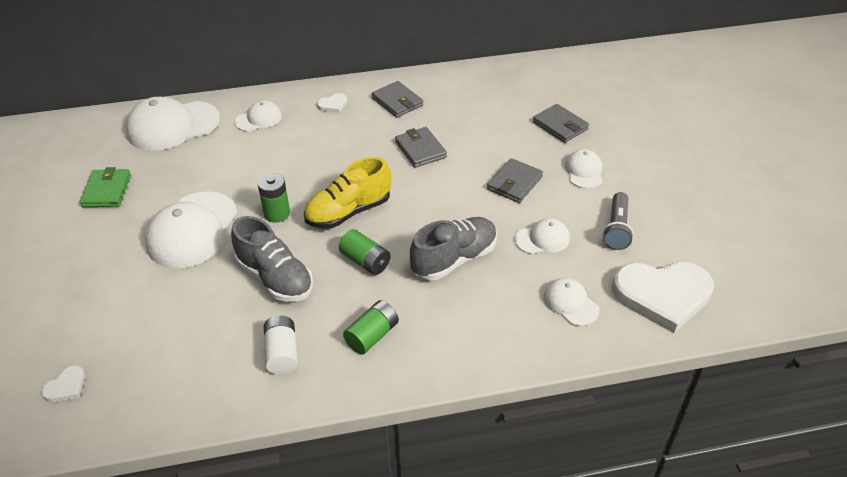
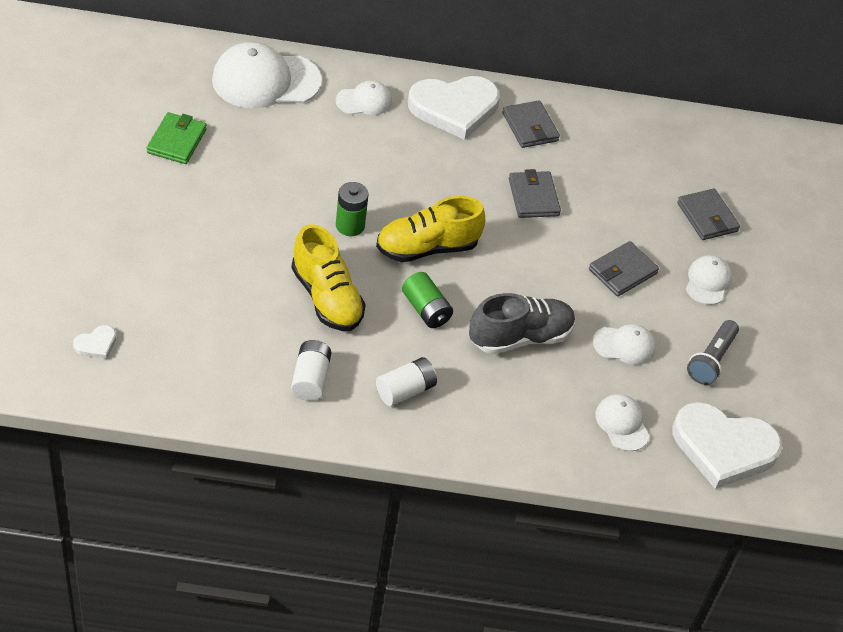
camera: 10 degrees right, 5 degrees up
white cap [145,192,237,268] -> none
grey shoe [231,216,313,302] -> yellow shoe [291,224,366,331]
white heart [317,93,347,113] -> white heart [408,76,500,140], size x2.44
green battery [343,300,399,355] -> white battery [376,357,437,406]

